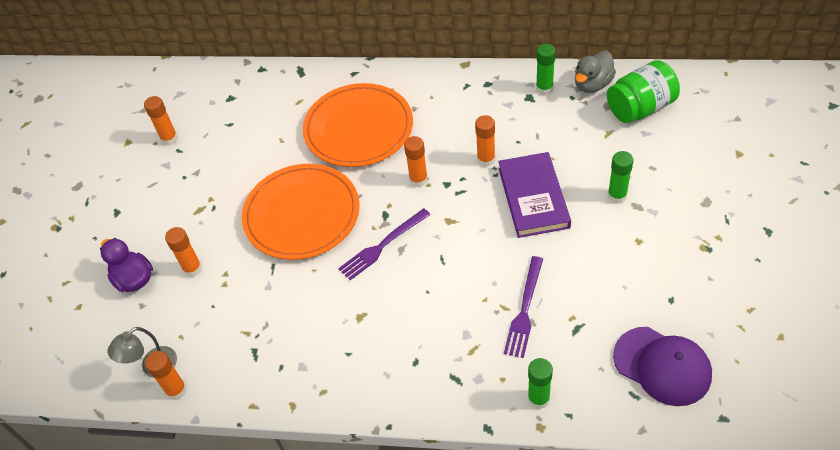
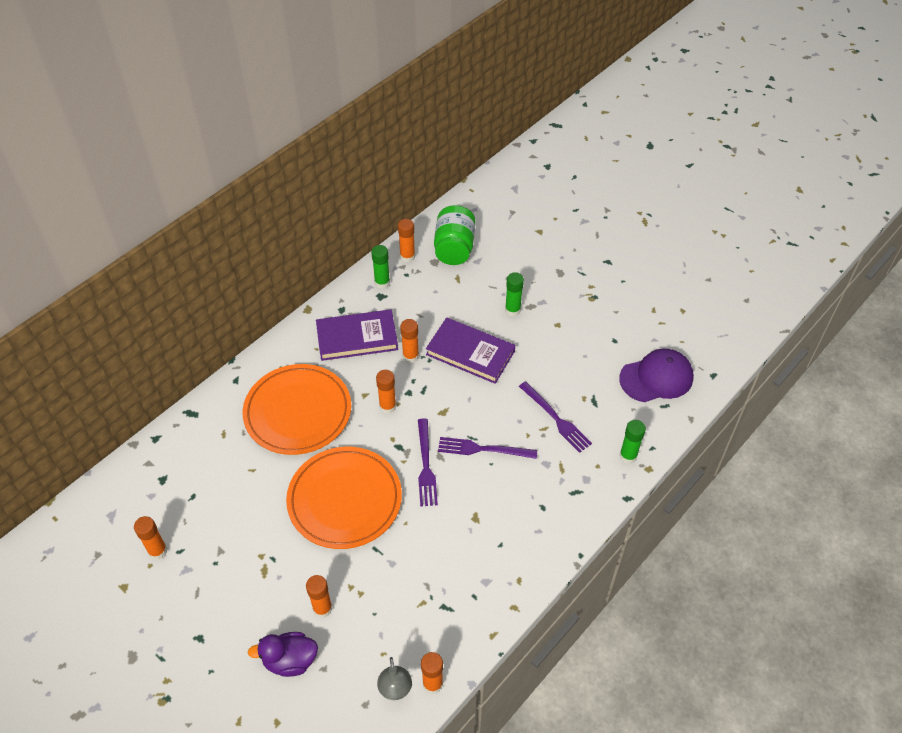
camera: 60 degrees left, 0 degrees up
grey duck [575,51,616,93] -> orange glue stick [398,219,415,262]
none -> purple book [316,309,398,361]
none -> purple fork [438,437,537,459]

